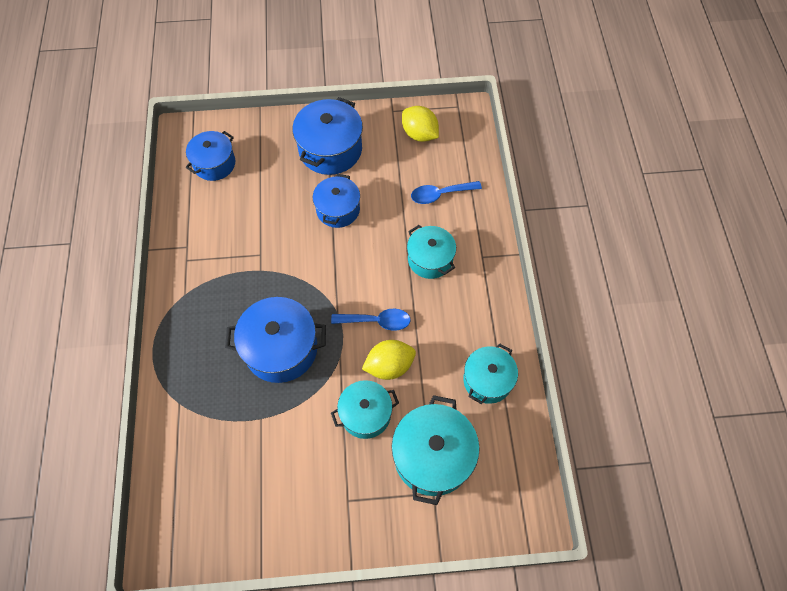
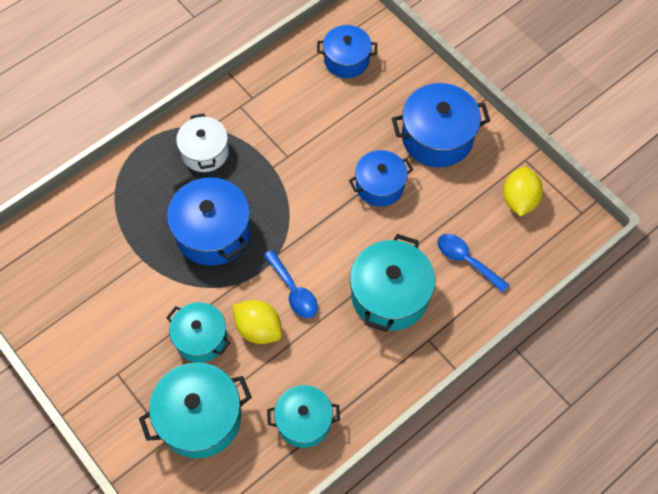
camera: 55 degrees right, 0 degrees up
turquoise pot [407,225,456,279] -> turquoise pot [350,234,435,332], size x1.52
none -> white pot [176,113,229,172]

